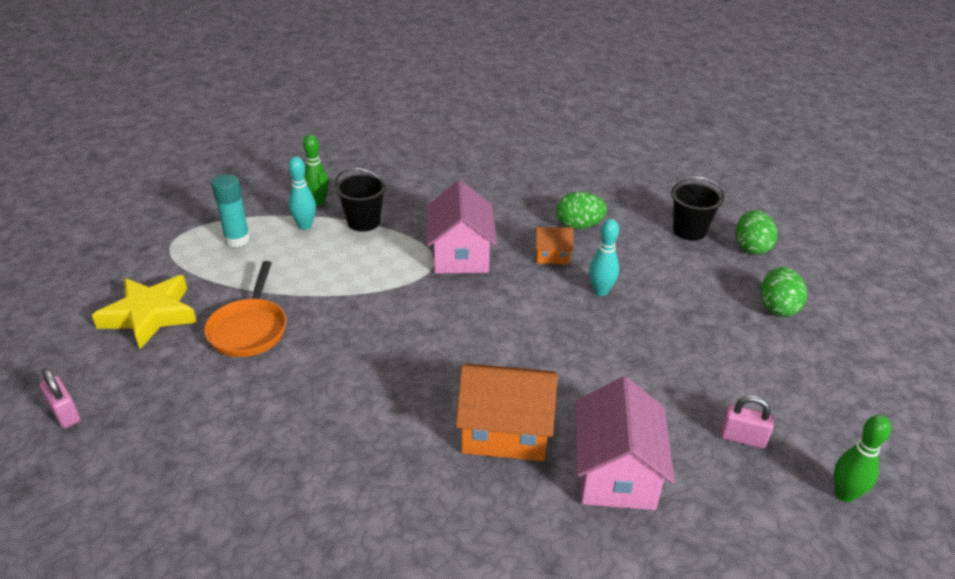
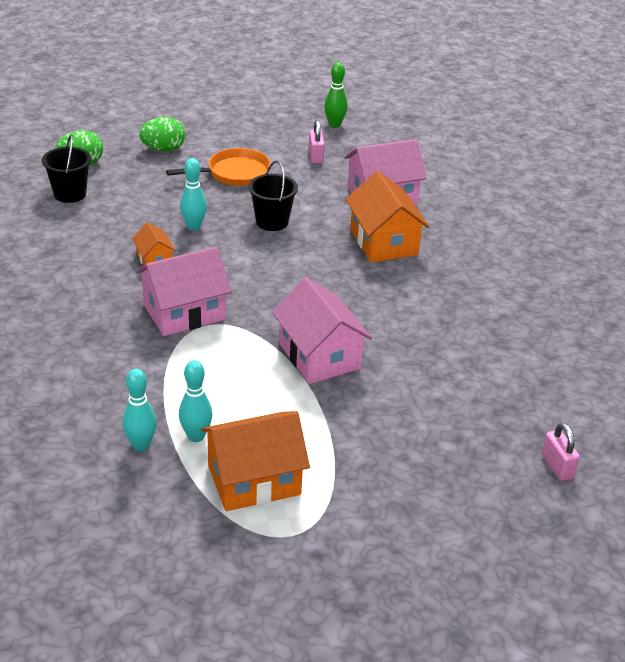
camera: 115 degrees left, 0 degrees up
pink padlock [40,368,81,428] -> pink padlock turned 45 degrees counterclockwise [542,422,580,481]
yellow star [92,275,197,349] -> none
orange pan [204,261,286,357] -> orange pan moved to [166,148,271,186]
turquoise glue stick [211,174,250,247] -> orange house [201,411,310,511]
green bowling pin [303,135,329,206] -> turquoise bowling pin [122,369,157,451]
black bucket [335,168,387,232] -> black bucket moved to [248,161,298,231]
green egg [556,191,607,229] -> none
none -> pink house [272,277,372,384]

